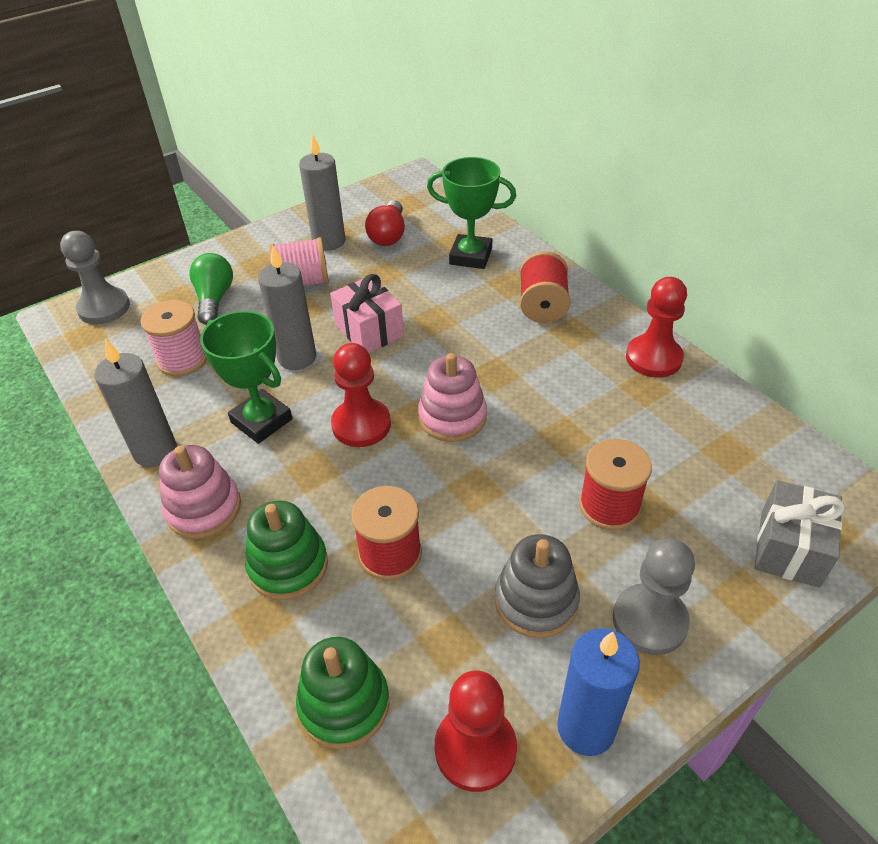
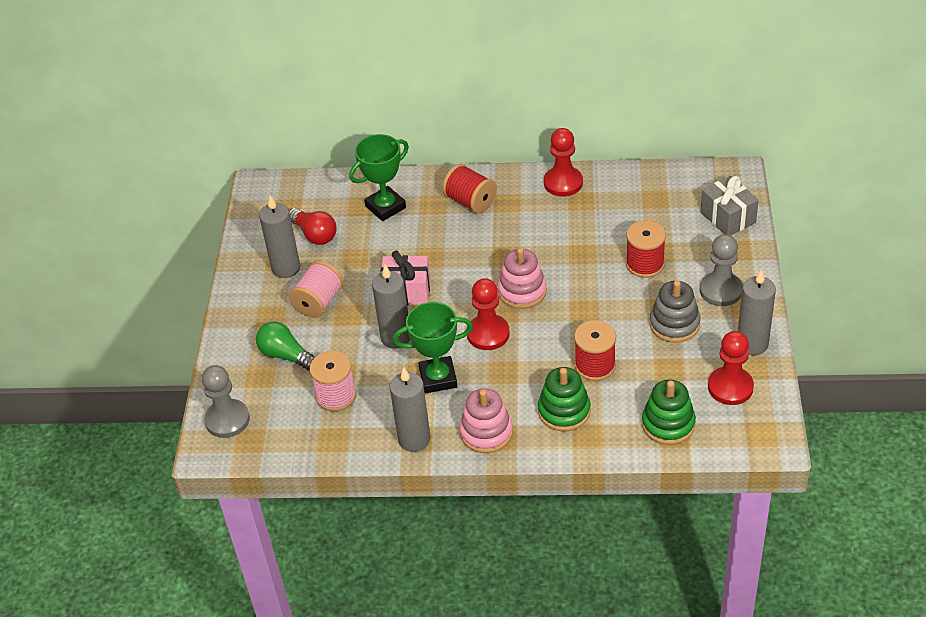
camera: 50 degrees left, 0 degrees up
blue candle [557,628,640,756] -> grey candle [738,269,776,355]

